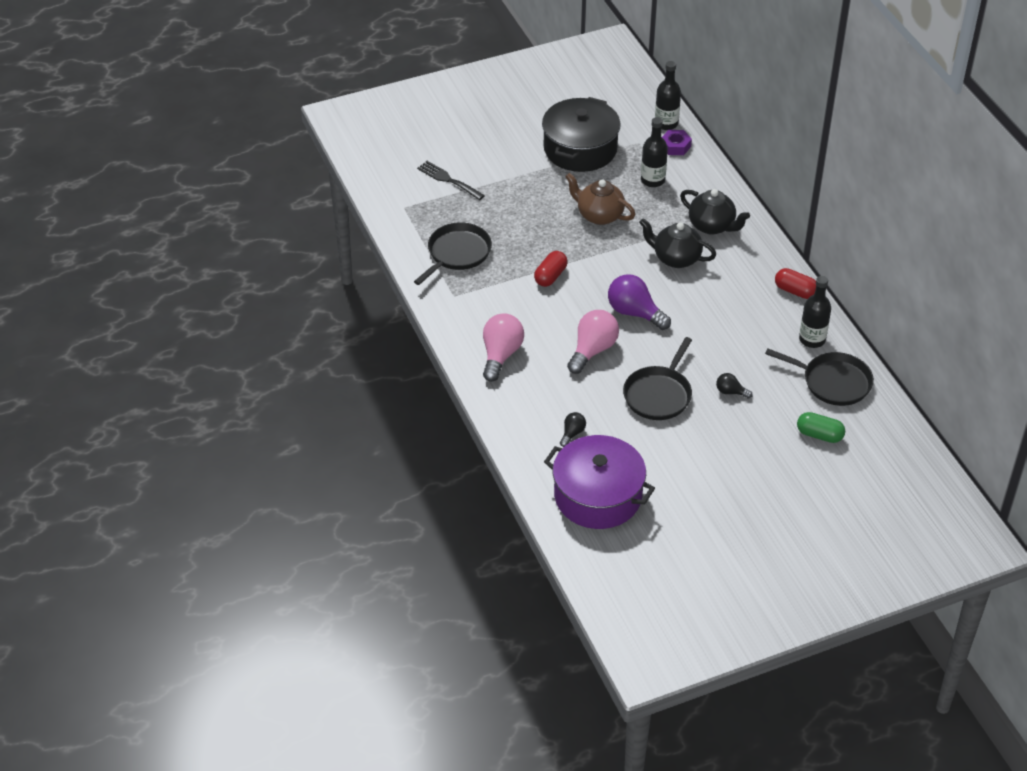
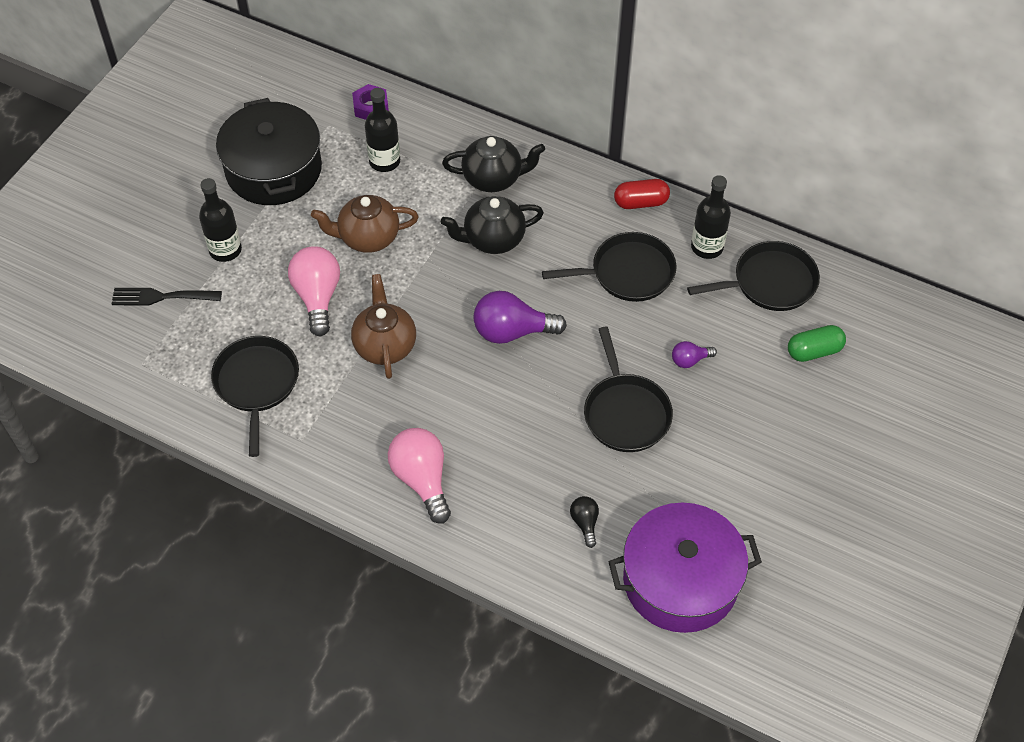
camera: 40 degrees left, 10 degrees up
red capsule [534,251,568,287] -> brown teapot [351,274,416,379]
pink light bulb [567,310,619,374] -> pink light bulb moved to [288,246,340,336]
black bottle [655,61,681,130] -> black bottle moved to [199,178,242,262]
black light bulb [716,373,753,399] -> purple light bulb [672,341,717,368]
none -> black pan [542,232,676,302]

